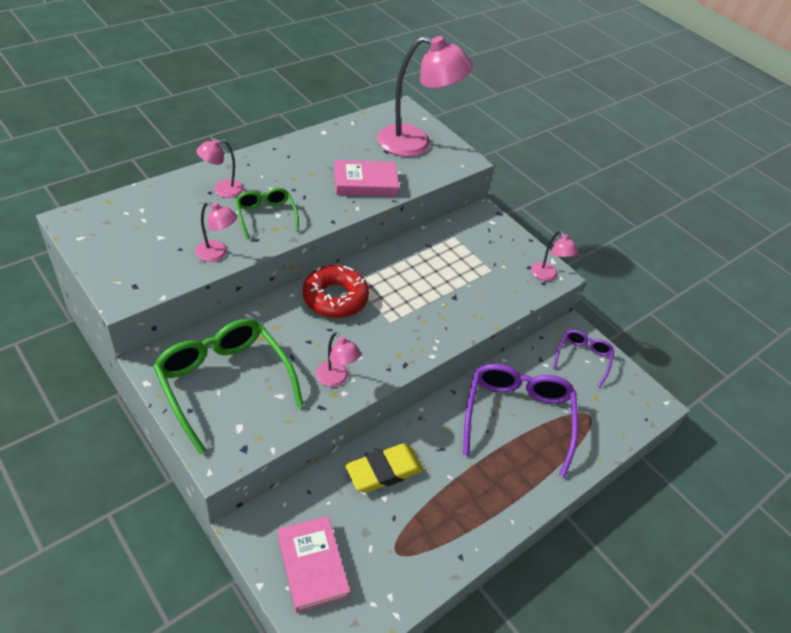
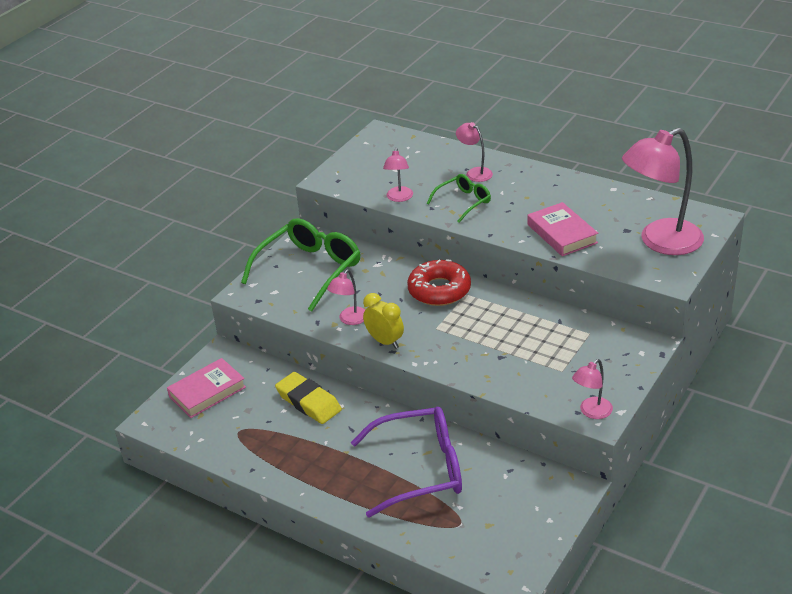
camera: 80 degrees right, 10 degrees down
pink lamp [377,36,473,157] -> pink lamp turned 75 degrees clockwise [622,128,704,255]
purple glasses [553,330,614,387] -> none
none -> yellow clock [363,293,404,349]

